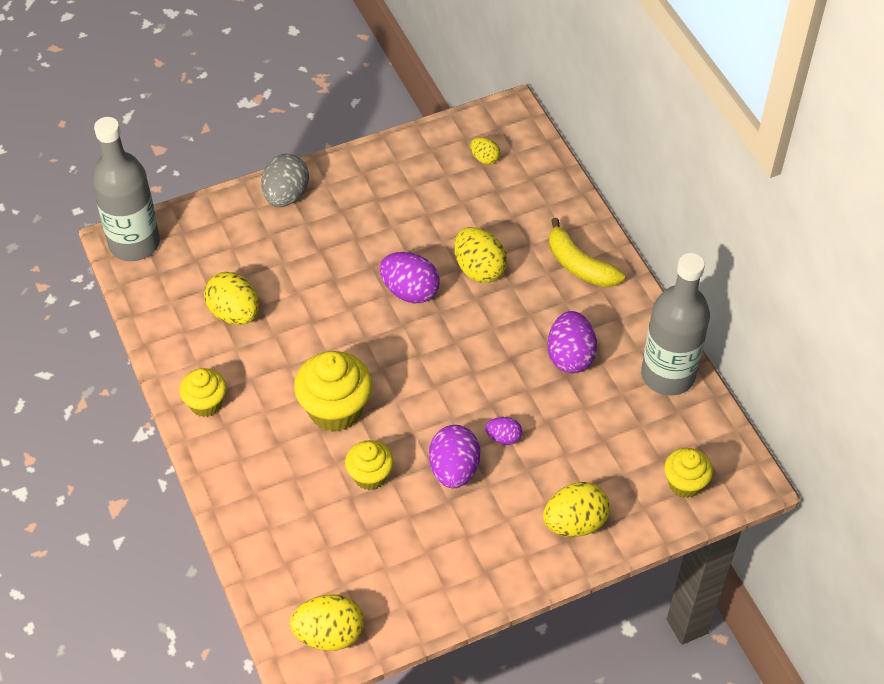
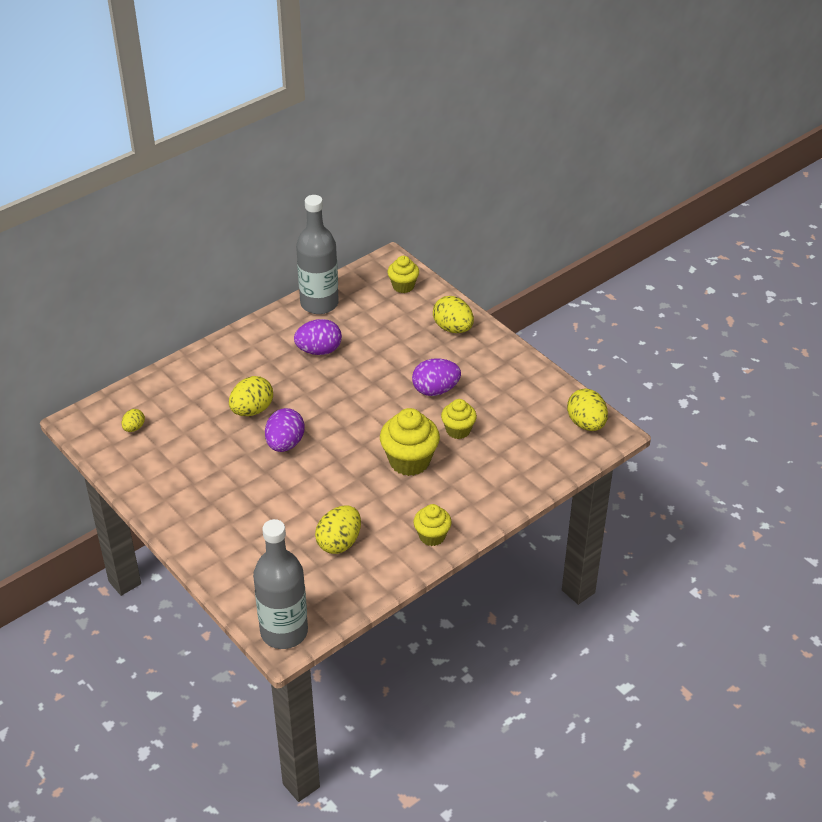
camera: 105 degrees left, 10 degrees down
grey egg [261,154,309,207] -> none
purple egg [485,417,522,445] -> none
yellow banana [549,218,625,287] -> none

